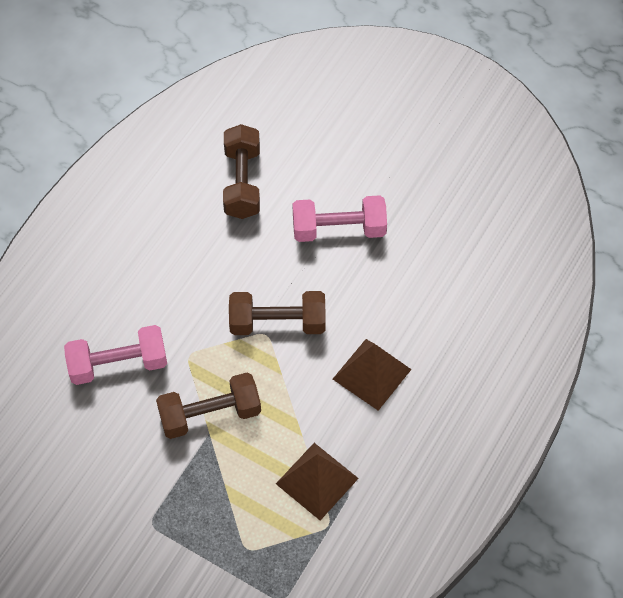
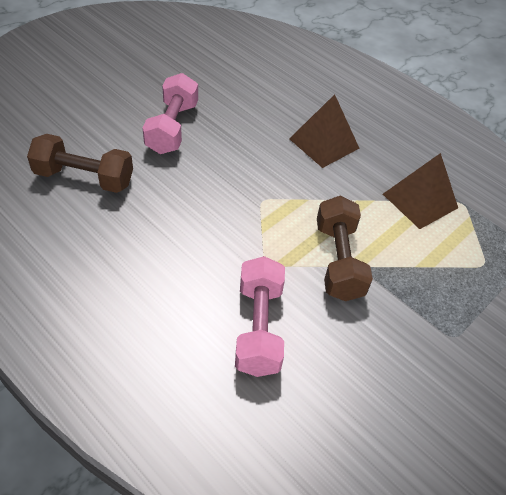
camera: 80 degrees left, 10 degrees down
brown dumbbell [229,291,326,335] -> none

